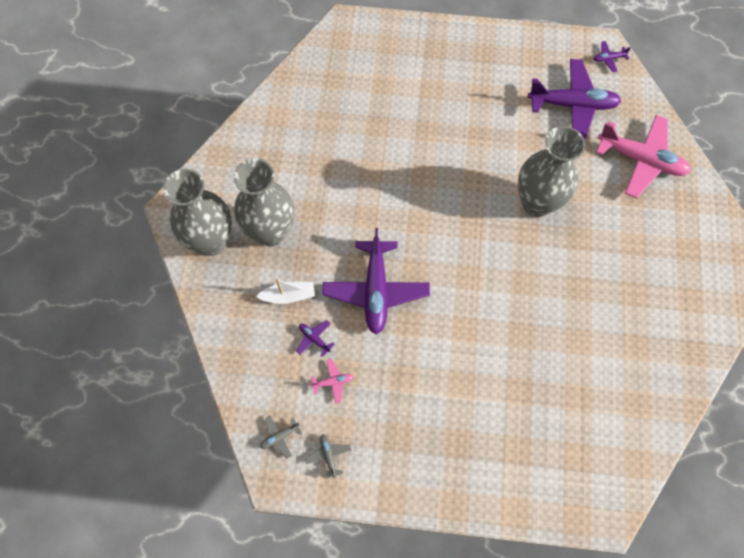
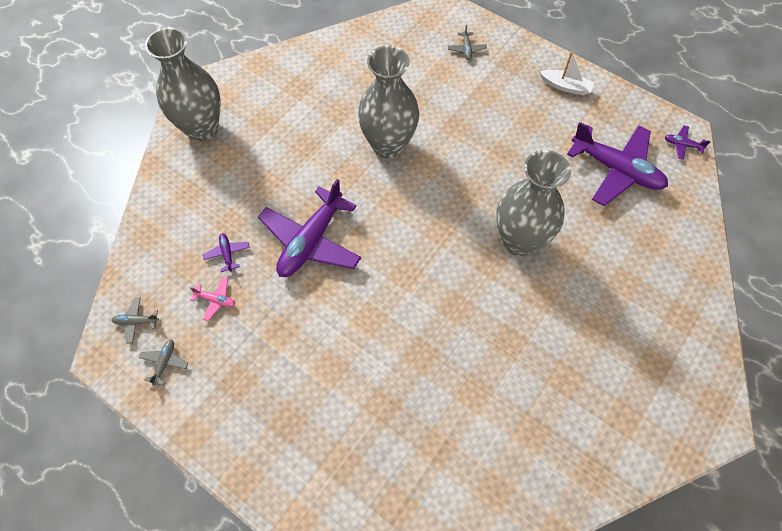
camera: 30 degrees right, 5 degrees down
grey vase [233,158,295,246] -> grey vase moved to [358,46,419,159]
white boat [256,279,315,304] -> white boat moved to [540,52,594,96]
pink plane [596,115,691,198] -> none
none -> grey plane [448,25,487,60]

